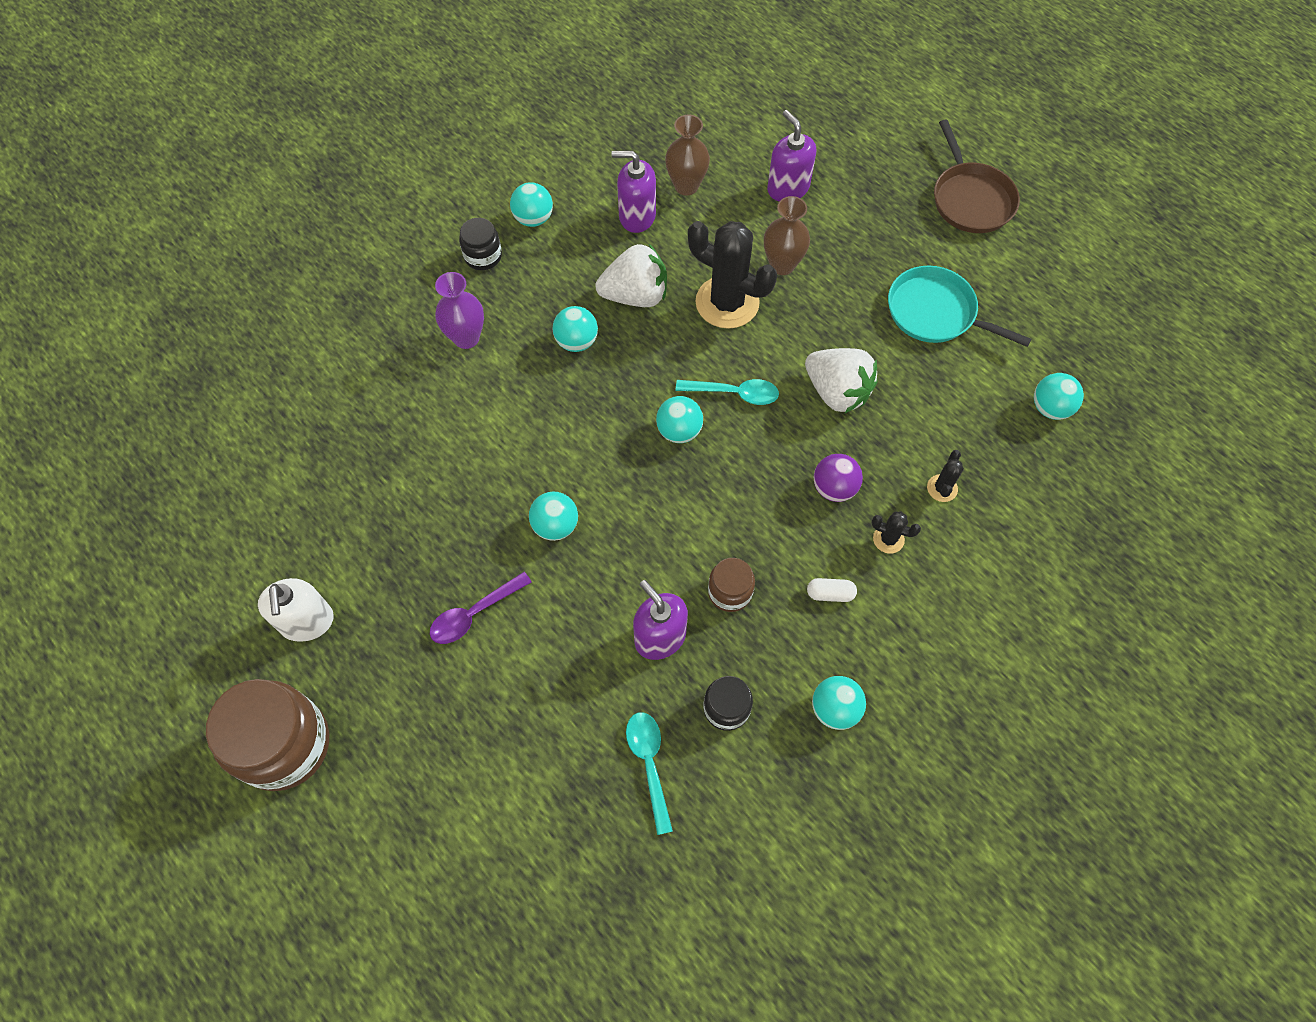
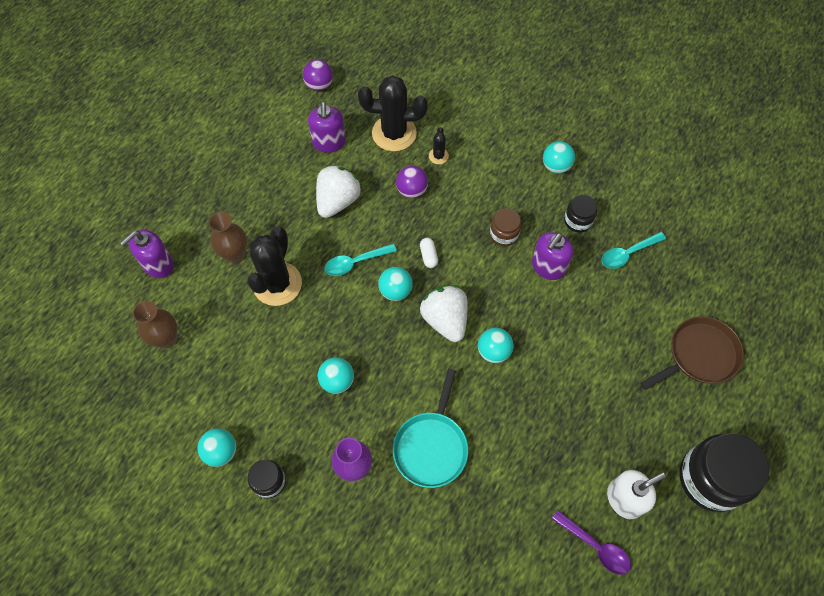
camera: 105 degrees left, 0 degrees up
brown jar [206,679,329,791] -> black jar [679,433,769,512]
purple spoon [430,572,532,644] -> purple spoon moved to [552,510,631,575]
white strawberry [595,244,667,307] -> white strawberry moved to [420,285,468,342]
purple soap dispenser [611,151,656,233] -> purple soap dispenser moved to [308,102,346,153]
turquoise spoon [676,379,779,405] -> turquoise spoon turned 105 degrees counterclockwise [325,244,397,276]
white capsule [807,578,857,602] -> white capsule moved to [420,238,438,268]
turquoise pan [888,266,1031,347] -> turquoise pan moved to [393,369,468,488]
black cactus [927,450,964,502] -> black cactus [358,75,428,151], size x2.26
brown pan [934,119,1020,233] -> brown pan moved to [641,316,744,390]
turquoise ball [1034,373,1084,420] -> purple ball [303,60,333,91]

